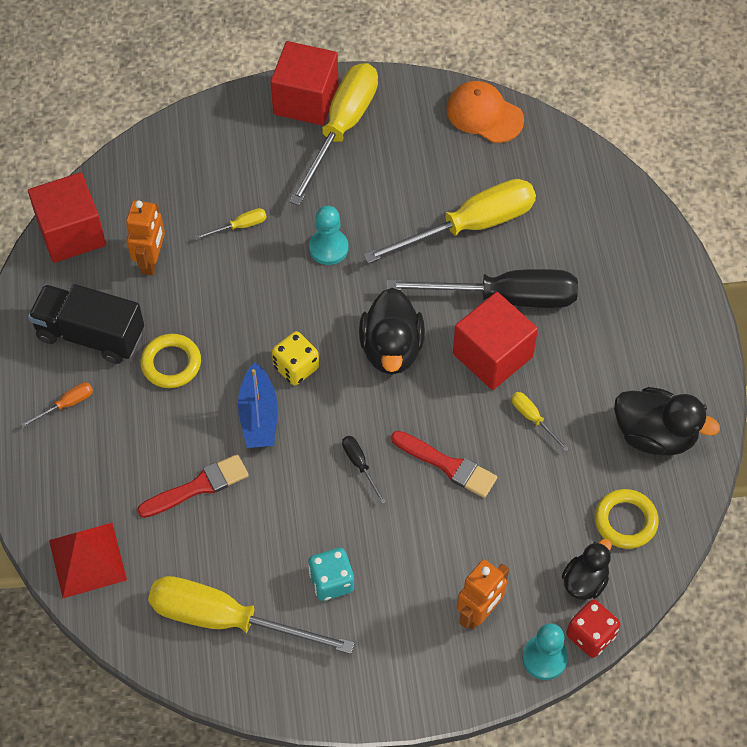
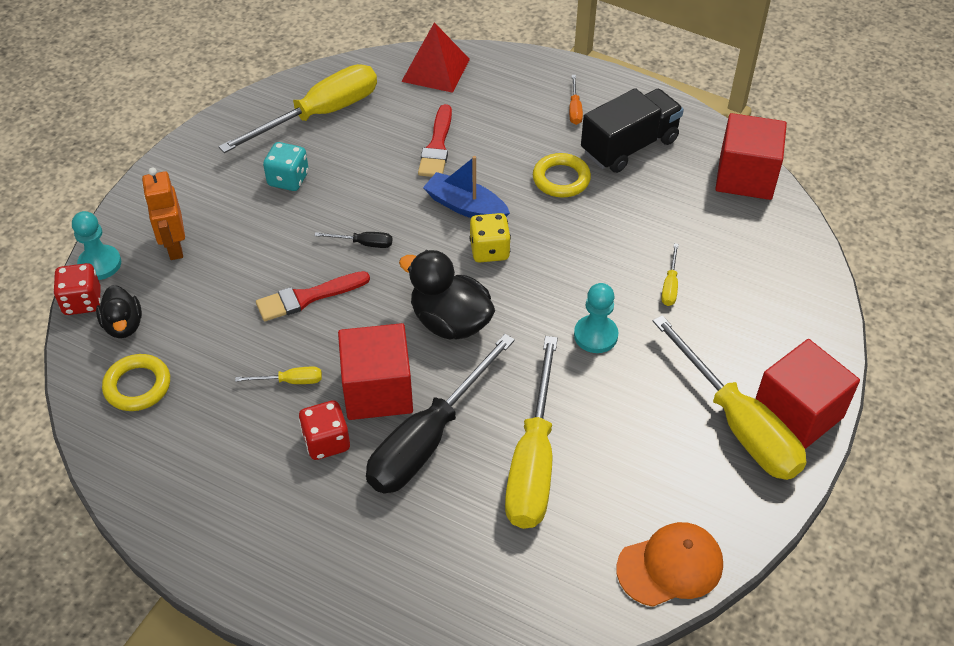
camera: 125 degrees right, 10 degrees down
orange robot [126,200,165,275] -> none
black duck [614,387,720,456] -> none
none -> red dice [299,400,350,460]

